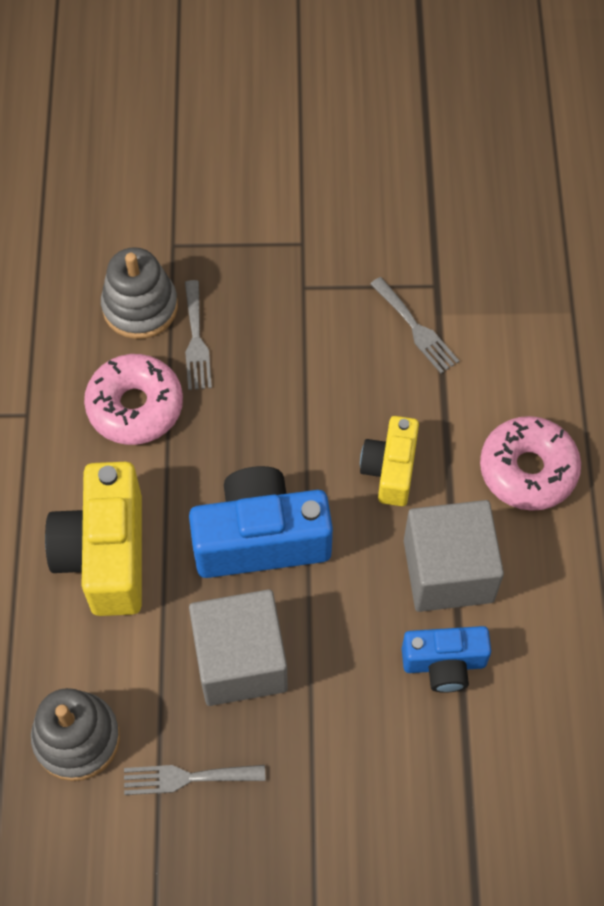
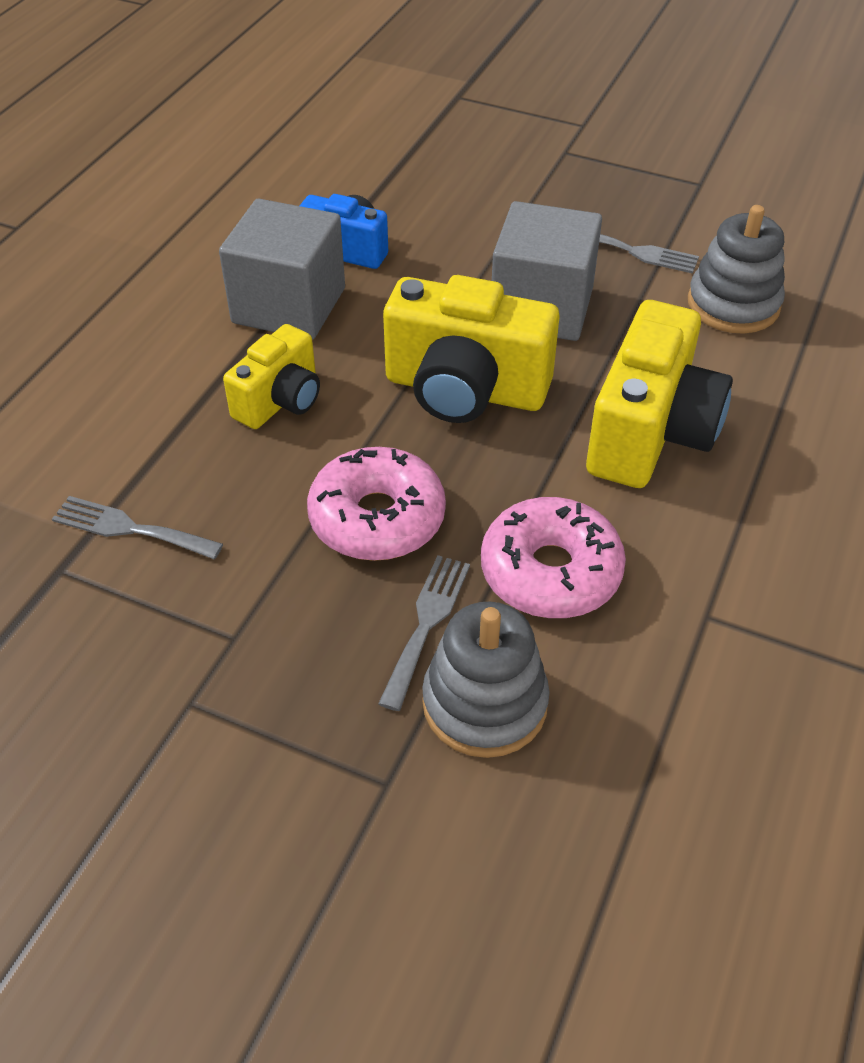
camera: 155 degrees left, 15 degrees down
blue camera [189,466,333,578] -> yellow camera [383,275,560,423]
grey fork [370,277,459,373] -> grey fork turned 60 degrees counterclockwise [52,496,223,559]
pink donut [480,416,581,511] -> pink donut moved to [307,447,446,561]

